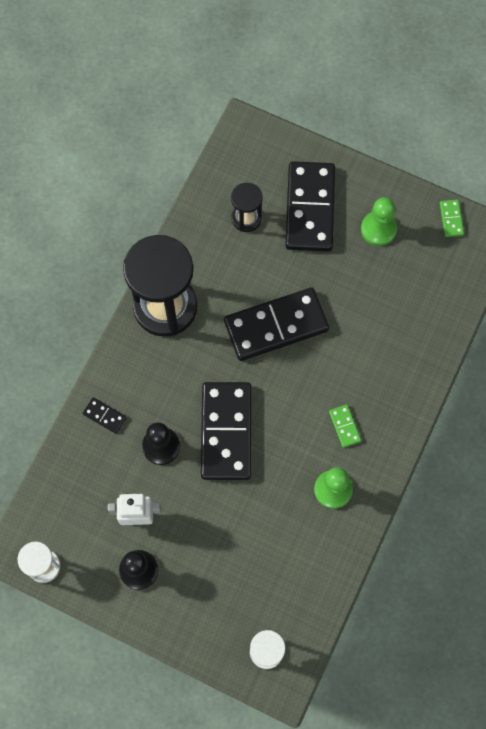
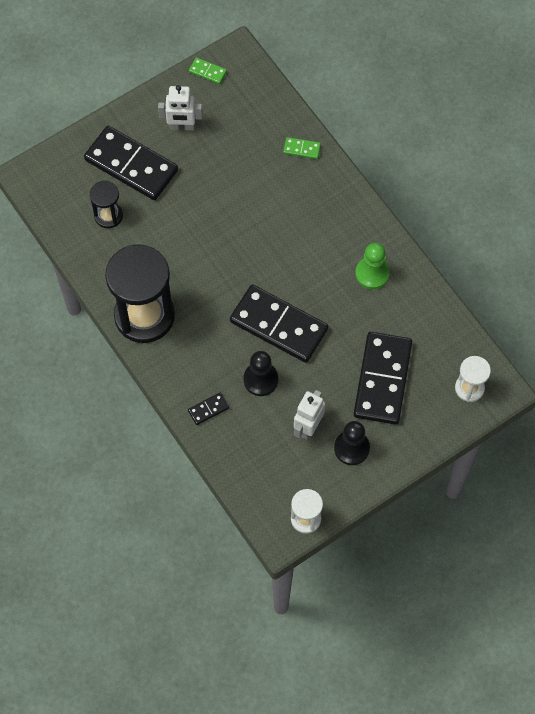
camera: 60 degrees left, 5 degrees down
black domino [224,288,329,361] -> black domino moved to [354,332,412,425]
green domino [329,404,361,448] -> green domino moved to [283,137,321,159]
green pawn [361,197,397,246] -> white robot [158,85,203,130]

